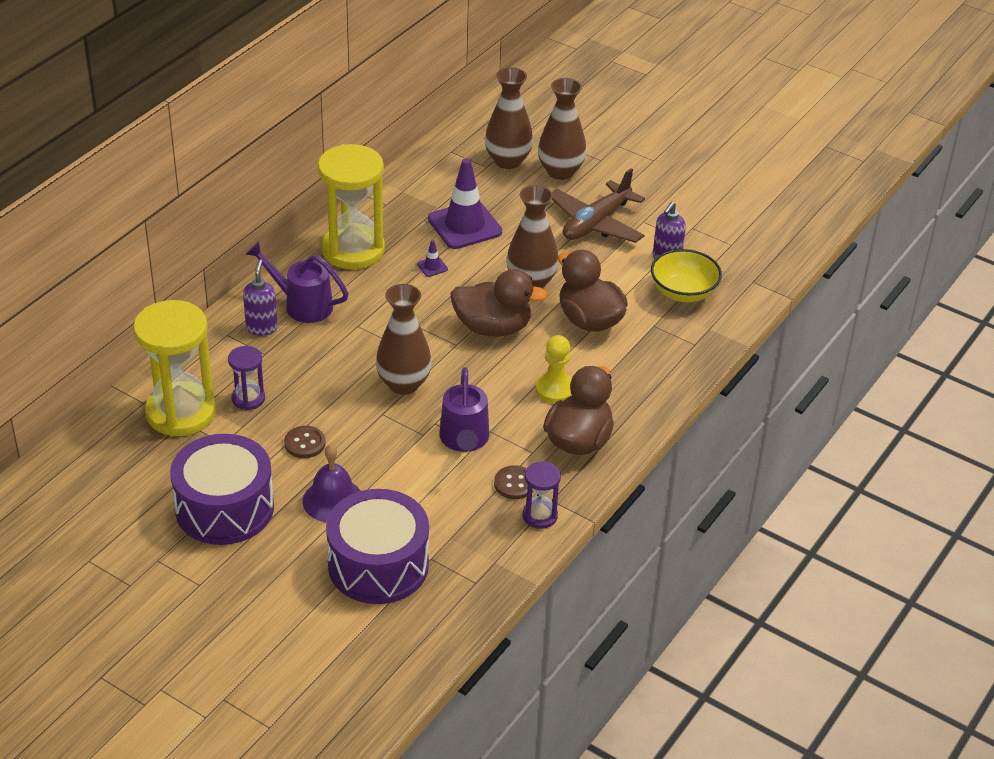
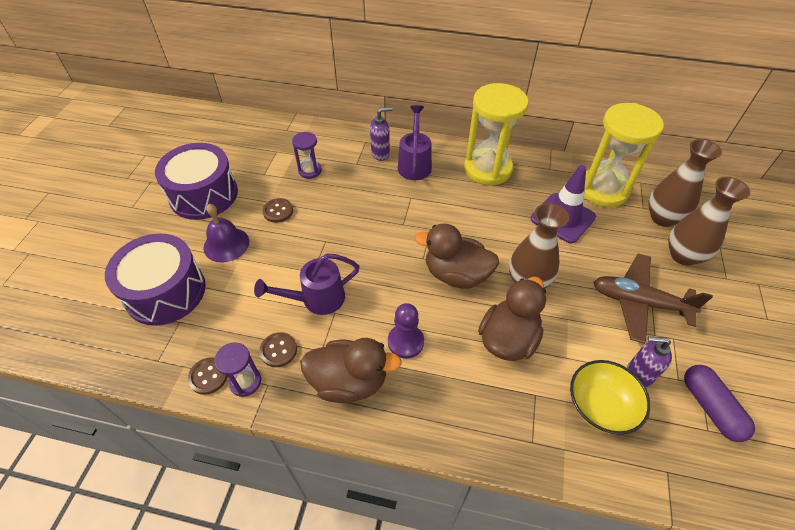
camera: 70 degrees right, 10 degrees up
yellow hourglass [133,300,216,436] -> yellow hourglass moved to [584,103,664,207]
brown vase [376,284,432,395] -> none
purple traffic cone [417,240,448,277] -> none
brown duck [450,269,548,337] -> brown duck turned 120 degrees clockwise [414,223,499,289]
yellow pawn [535,335,572,403] -> purple pawn [388,303,424,359]
none -> brown button [188,357,228,395]
none -> purple capsule [684,365,755,442]

